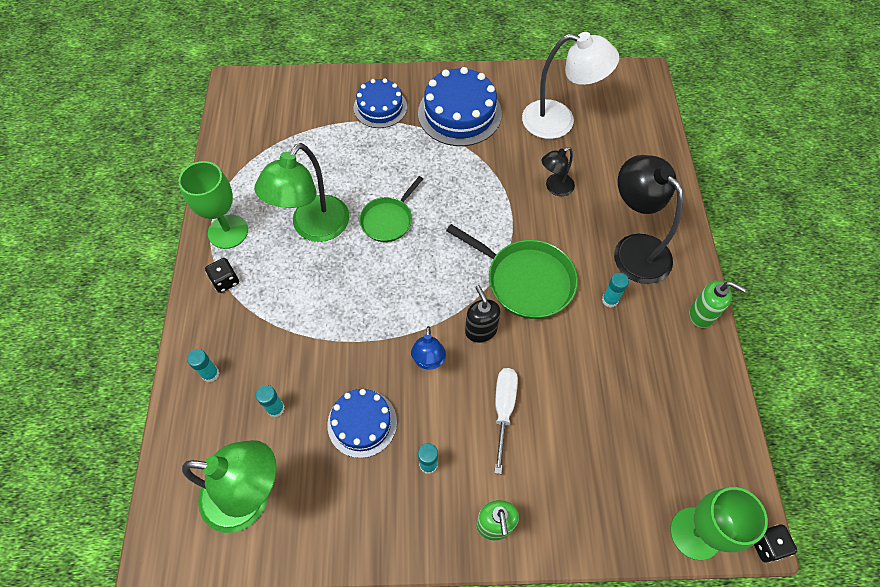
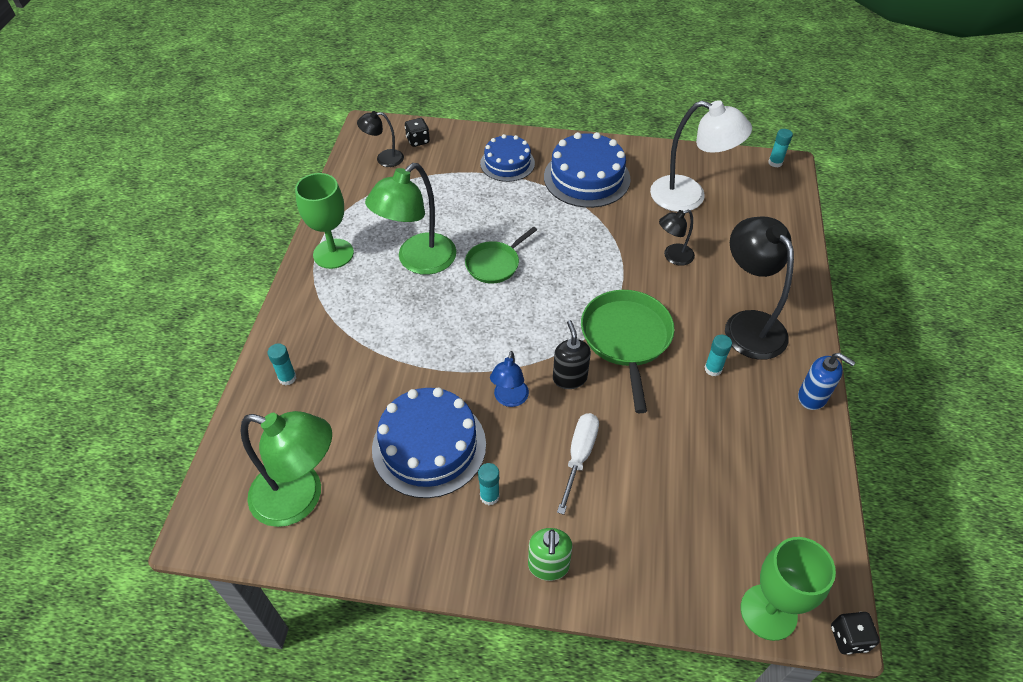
camera: 10 degrees right, 10 degrees down
black dice [205,258,239,293] -> black dice moved to [405,118,430,147]
turquoise glue stick [256,385,285,418] -> turquoise glue stick moved to [768,129,793,167]
blue cake [327,389,397,458] -> blue cake [372,388,486,498], size x1.56
green pan [446,224,578,319] -> green pan turned 135 degrees counterclockwise [581,290,675,413]
green soap dispenser [690,280,746,328] -> blue soap dispenser [798,353,855,410]
none -> black lamp [357,111,404,167]

